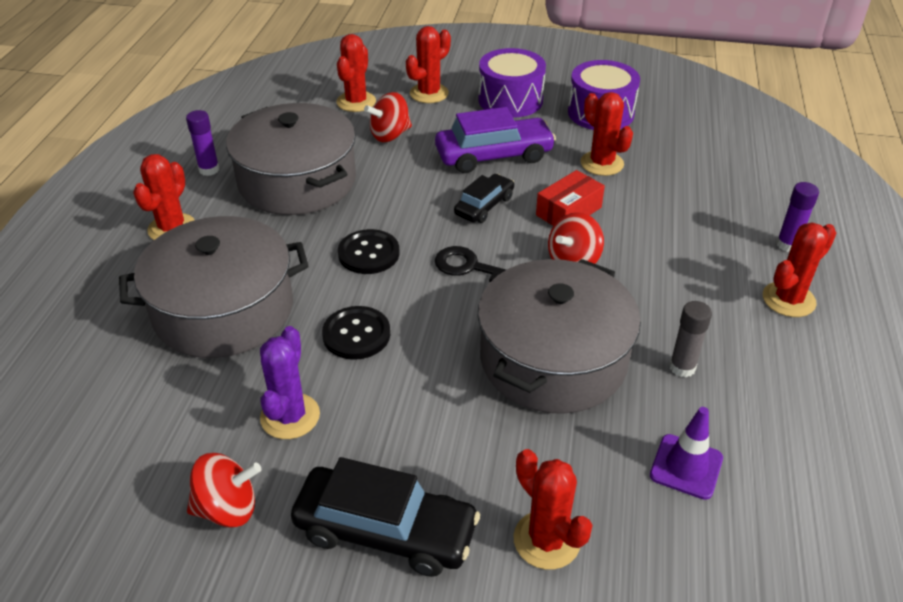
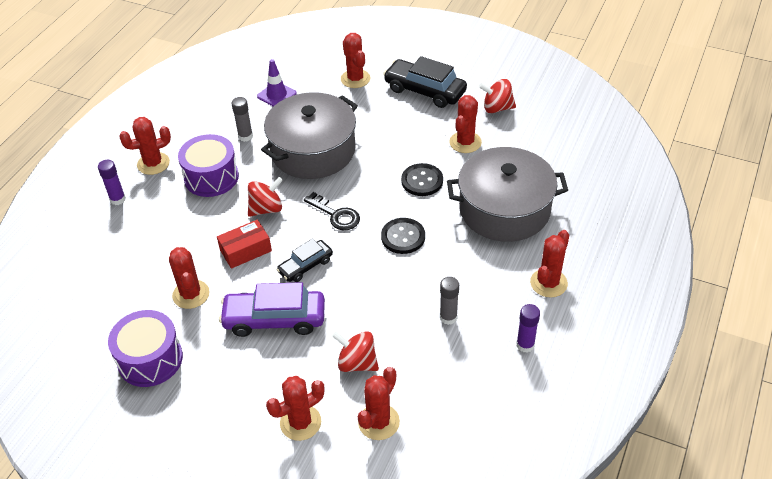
camera: 165 degrees left, 5 degrees up
grey pot [226,103,356,215] -> grey glue stick [440,277,459,325]
purple cactus [260,326,320,439] -> red cactus [449,95,482,153]
red spinning top [364,92,412,142] -> red spinning top turned 135 degrees counterclockwise [332,331,379,372]
purple drum [478,48,546,118] -> purple drum moved to [178,134,239,197]

